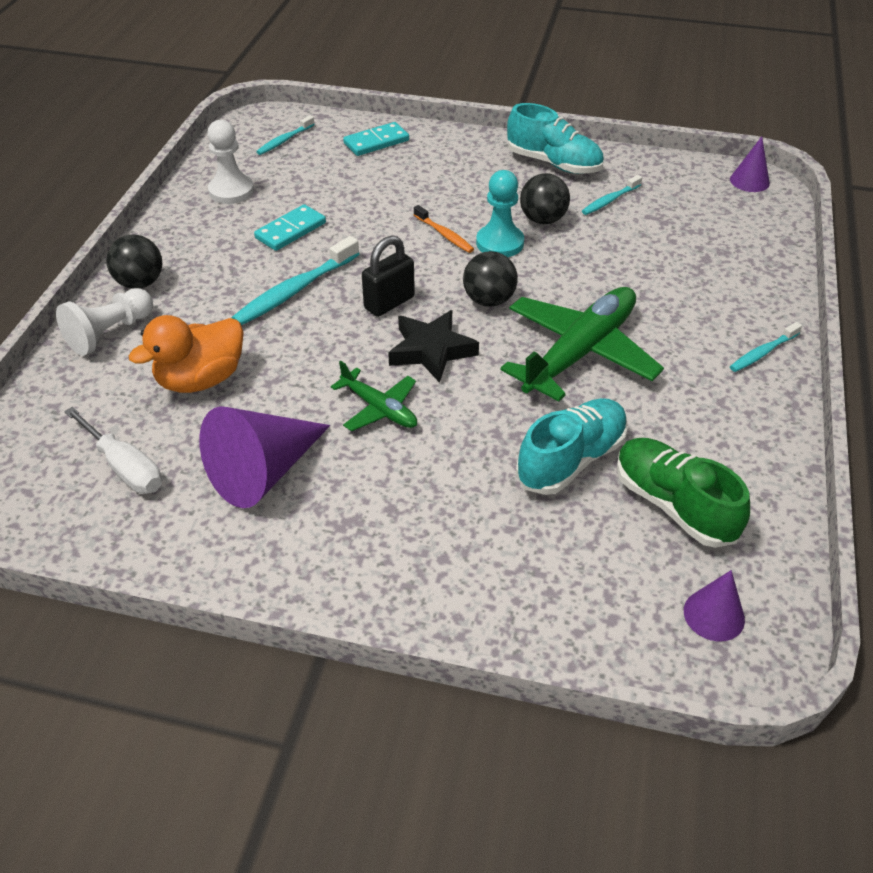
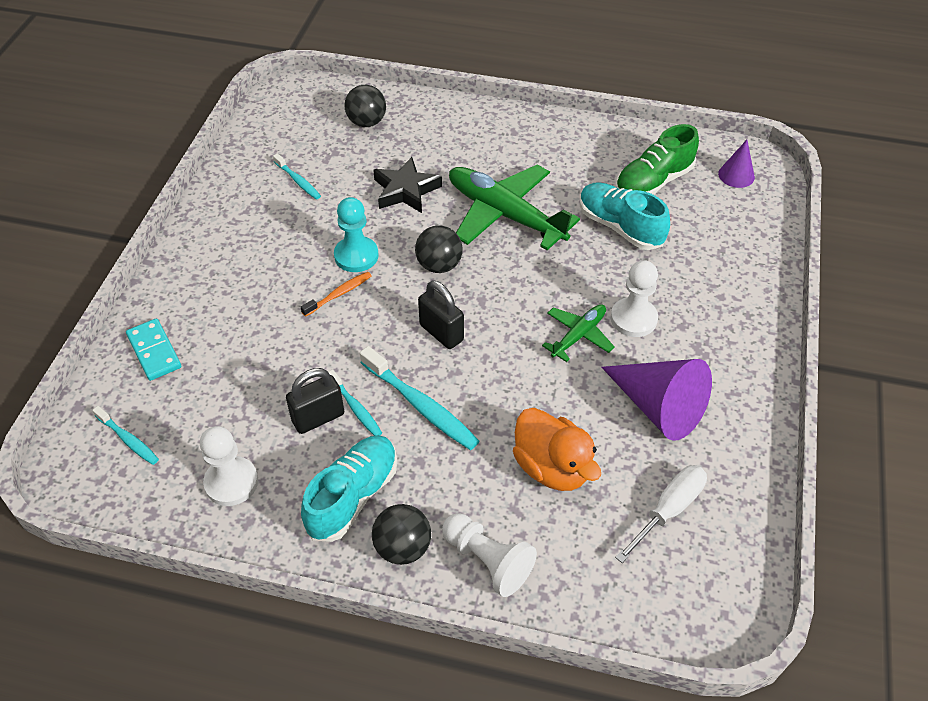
camera: 90 degrees left, 5 degrees up
turquoise domino [254,204,326,251] -> black padlock [286,368,344,434]
black star [388,310,479,383] -> black star moved to [373,157,442,213]
turquoise shoe [507,103,604,174] -> turquoise shoe moved to [301,435,397,542]
black ball [520,173,570,224] -> black ball moved to [344,85,386,127]
purple cone [730,136,770,192] -> none
turquoise toothbrush [730,322,802,372] -> turquoise toothbrush moved to [328,369,382,436]
none -> white pawn [610,260,658,337]

